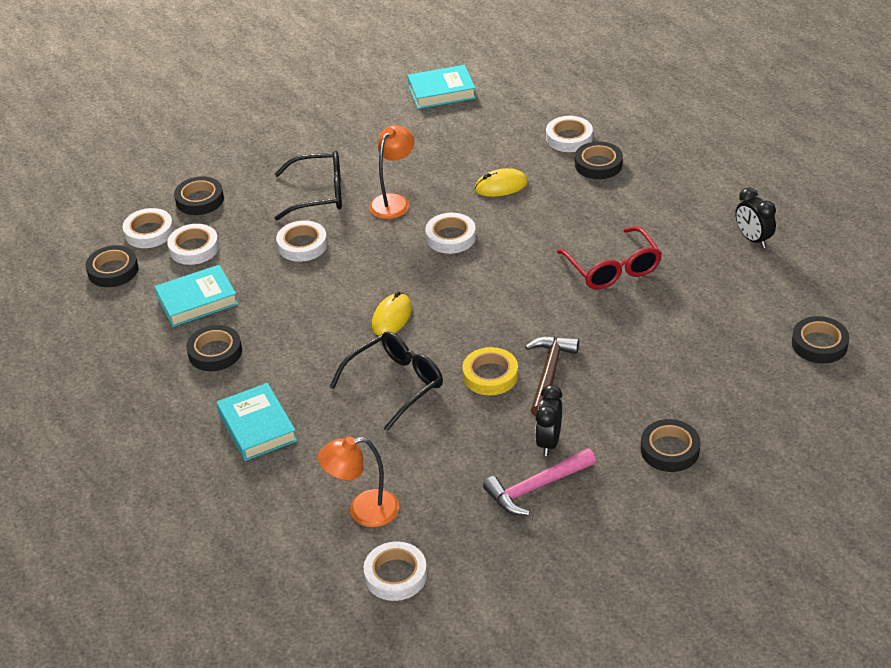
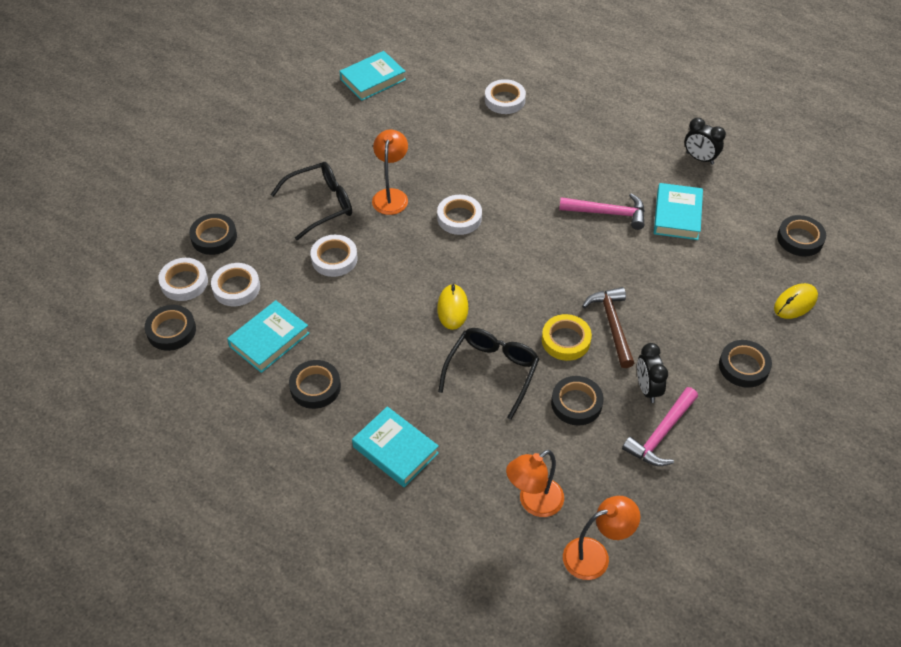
camera: 25 degrees left, 10 degrees up
white tape [364,541,427,601] -> orange lamp [563,496,640,580]
yellow mouse [475,168,528,197] -> yellow mouse moved to [774,283,818,319]
red glasses [557,226,662,290] -> pink hammer [559,193,645,230]
black tape [575,141,623,179] -> black tape moved to [551,376,604,426]
none -> turquoise book [654,183,703,240]

